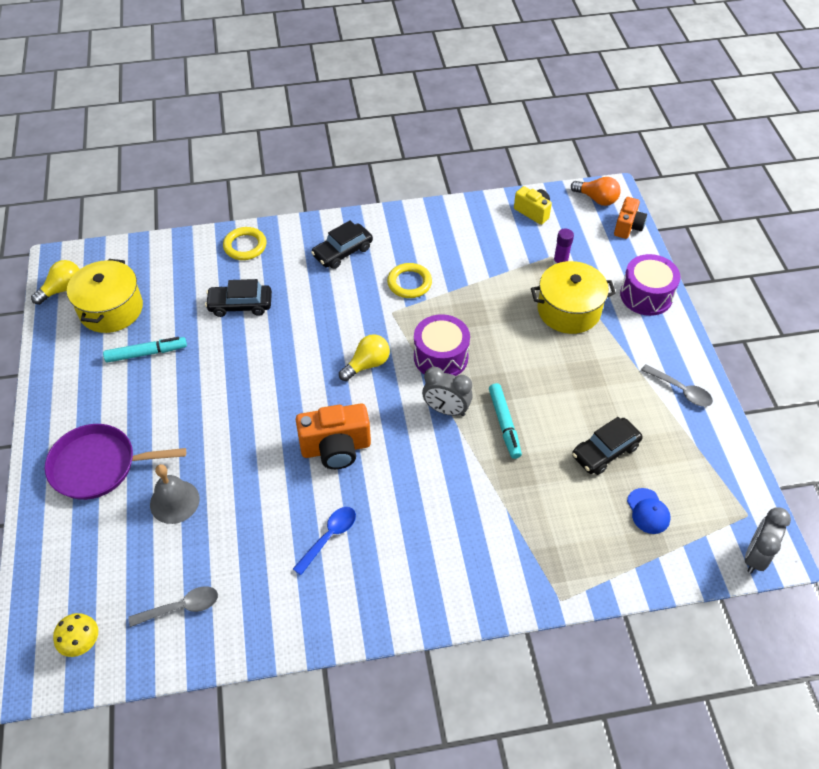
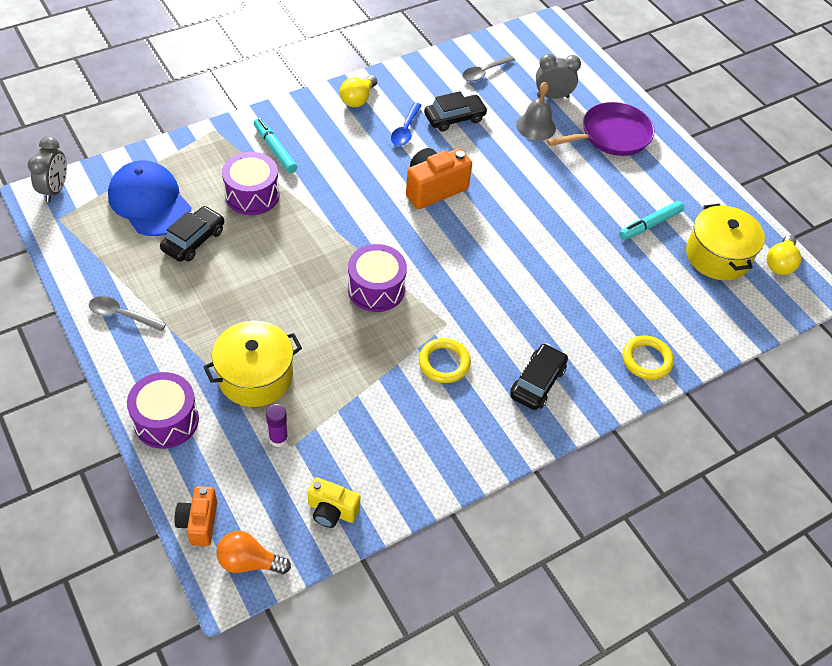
camera: 155 degrees right, 0 degrees up
yellow mushroom [53,613,98,657] -> none
black car [205,279,272,317] -> black car moved to [424,91,488,131]
yellow light bulb [339,334,390,381] -> yellow light bulb moved to [340,75,377,107]
grey clock [422,367,473,416] -> grey clock moved to [536,54,581,99]
turquoise marker [489,383,522,459] -> turquoise marker moved to [254,118,297,173]
blue cap [627,488,671,534] -> blue cap [108,160,191,236], size x2.11
none -> purple drum [222,152,279,215]

